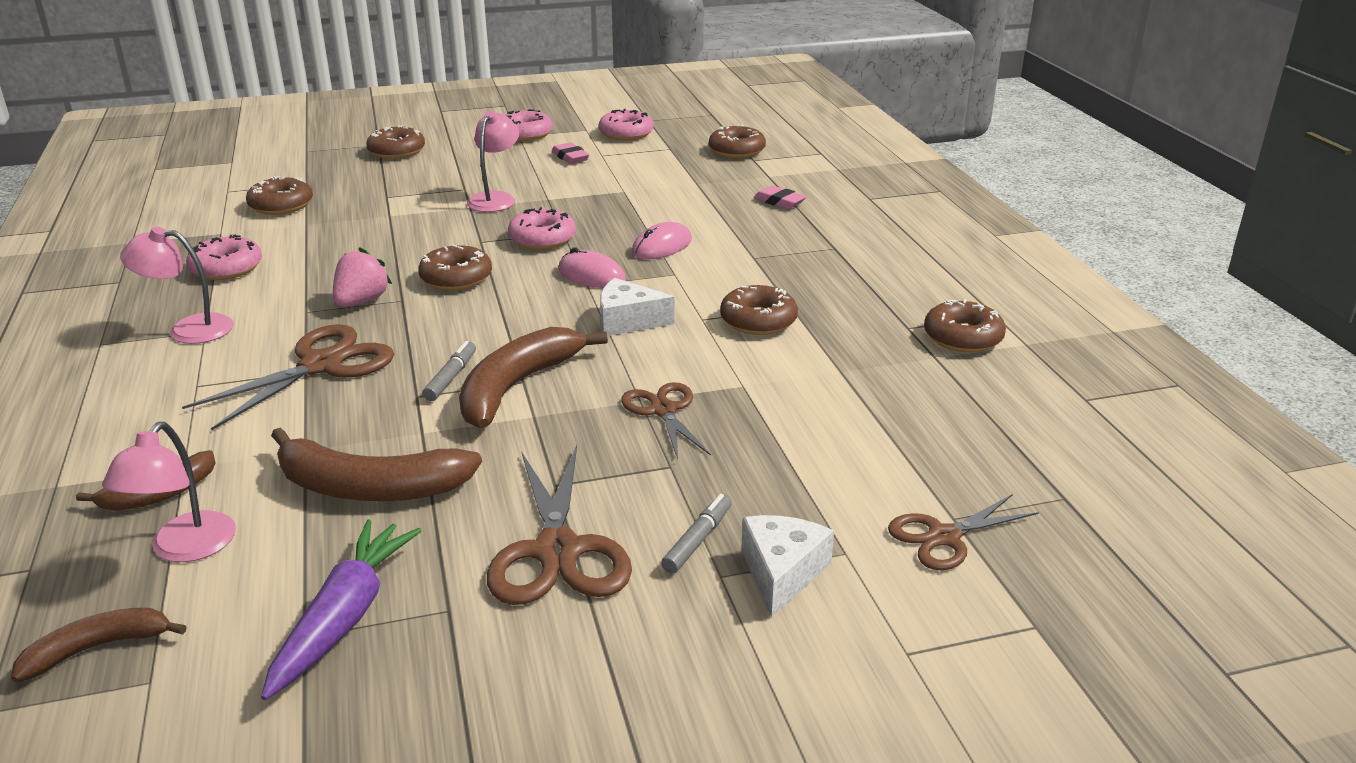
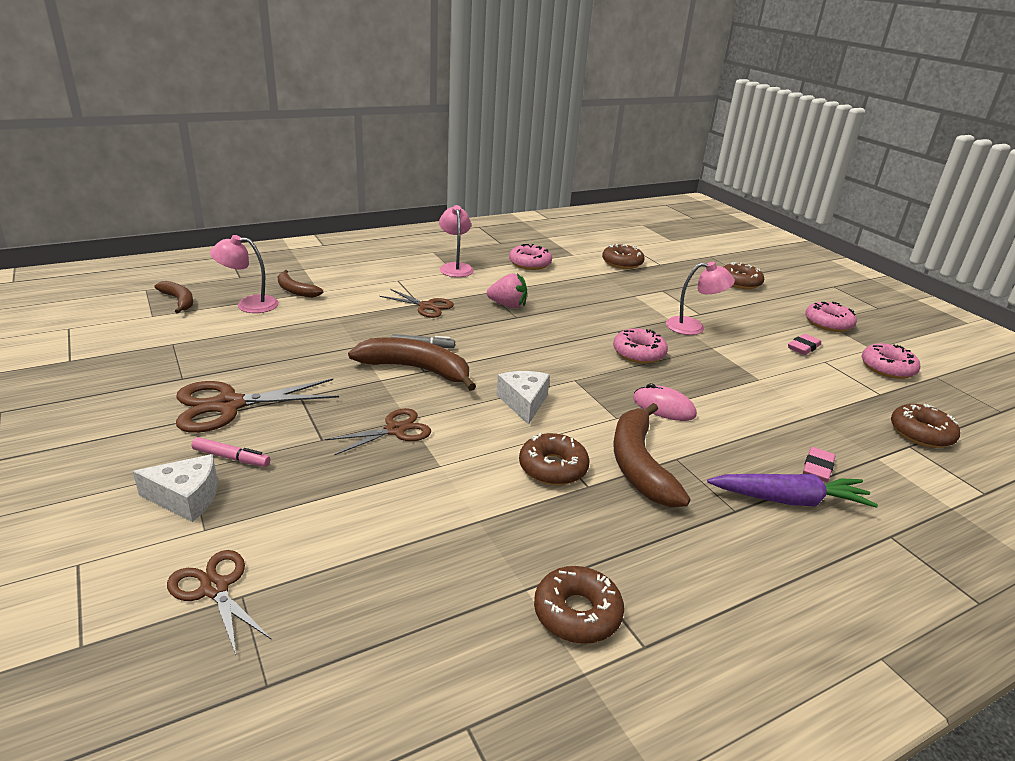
camera: 75 degrees right, 0 degrees up
brown scissors [182,324,394,430] -> brown scissors [379,289,454,318], size x0.63
purple carrot [261,520,421,700] -> purple carrot moved to [707,474,878,508]
brown banana [271,428,482,501] -> brown banana moved to [614,403,690,507]
brown donut [418,244,492,290] -> none
pink mouse [558,247,626,288] -> none
grey marker [661,494,732,573] -> pink marker [191,437,270,467]

